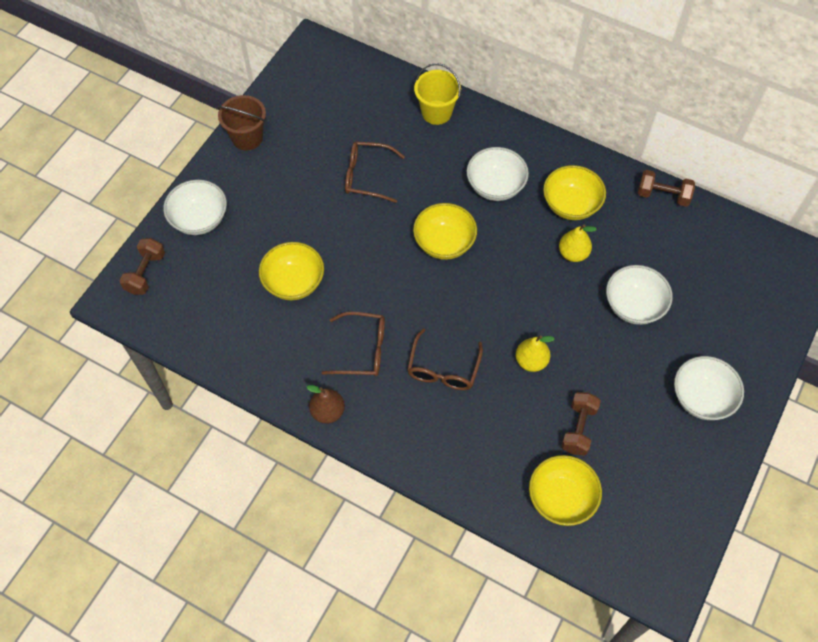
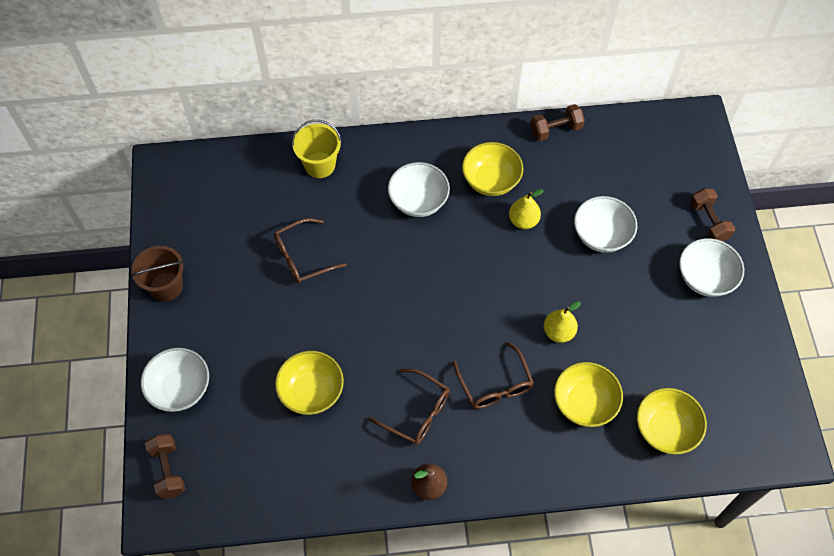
camera: 35 degrees left, 0 degrees up
brown glasses [322,312,385,376] -> brown glasses turned 60 degrees clockwise [368,369,450,445]
yellow bowl [413,203,477,260] -> yellow bowl moved to [554,362,623,427]
brown dumbbell [561,392,601,456] -> brown dumbbell moved to [690,188,736,241]

